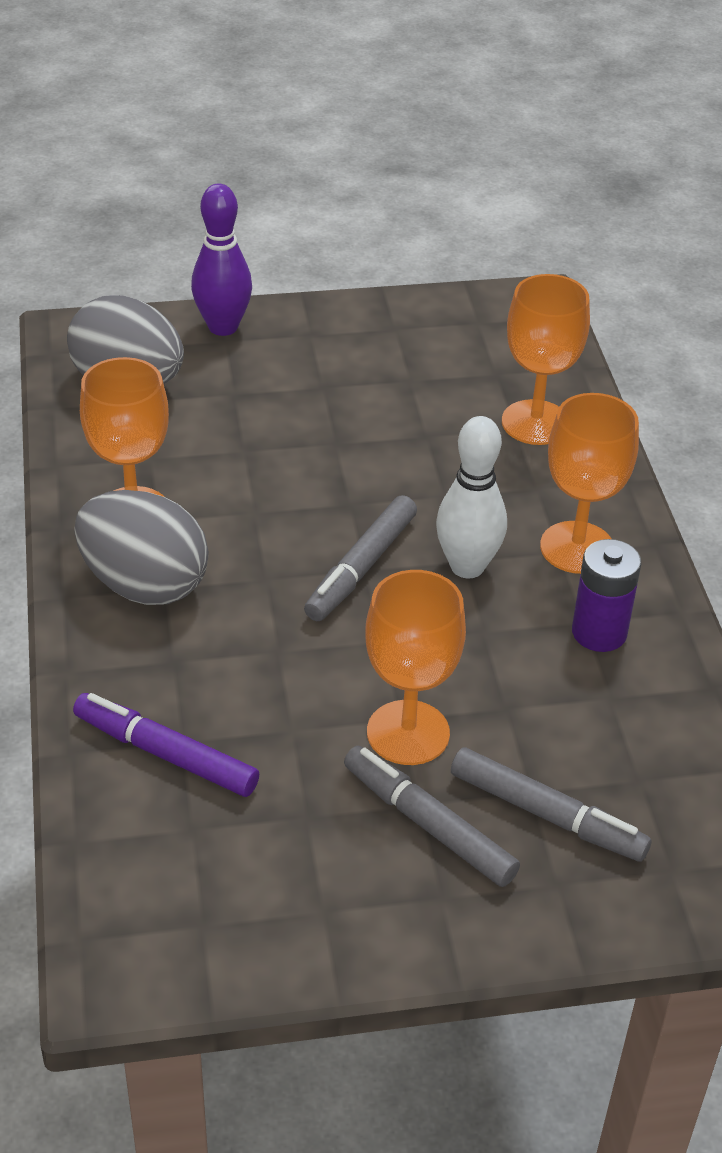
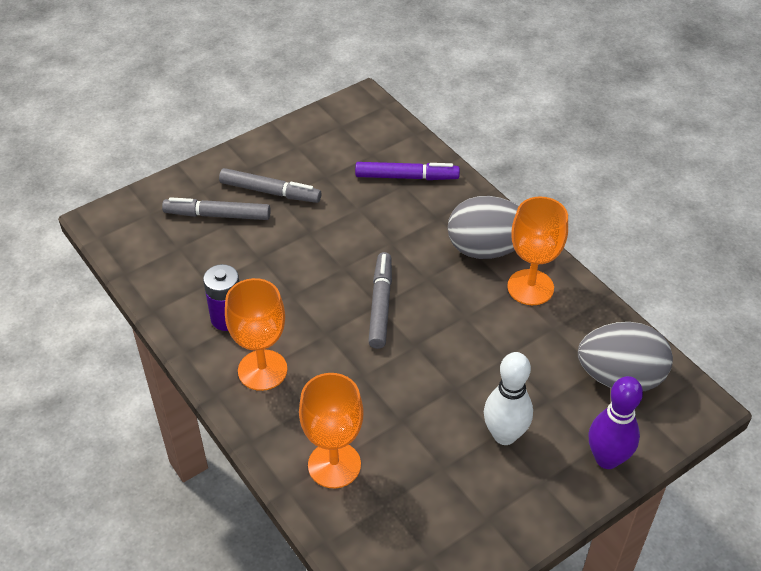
camera: 155 degrees right, 5 degrees up
orange goblet [365,570,466,765] -> none
white bowling pin [436,416,507,578] -> white bowling pin moved to [484,352,533,445]

